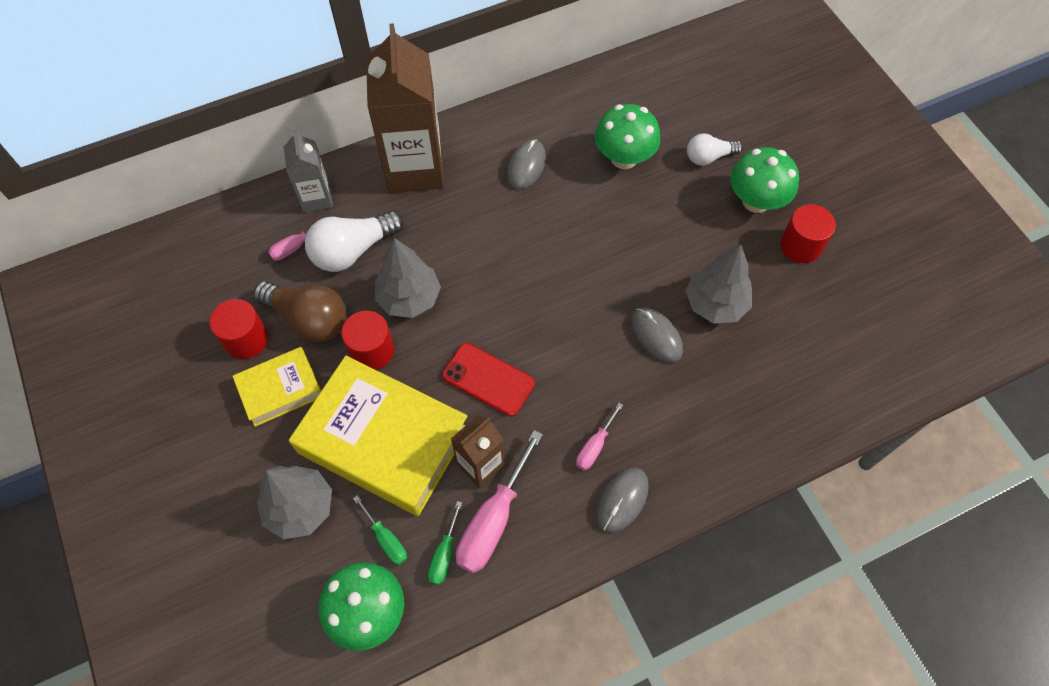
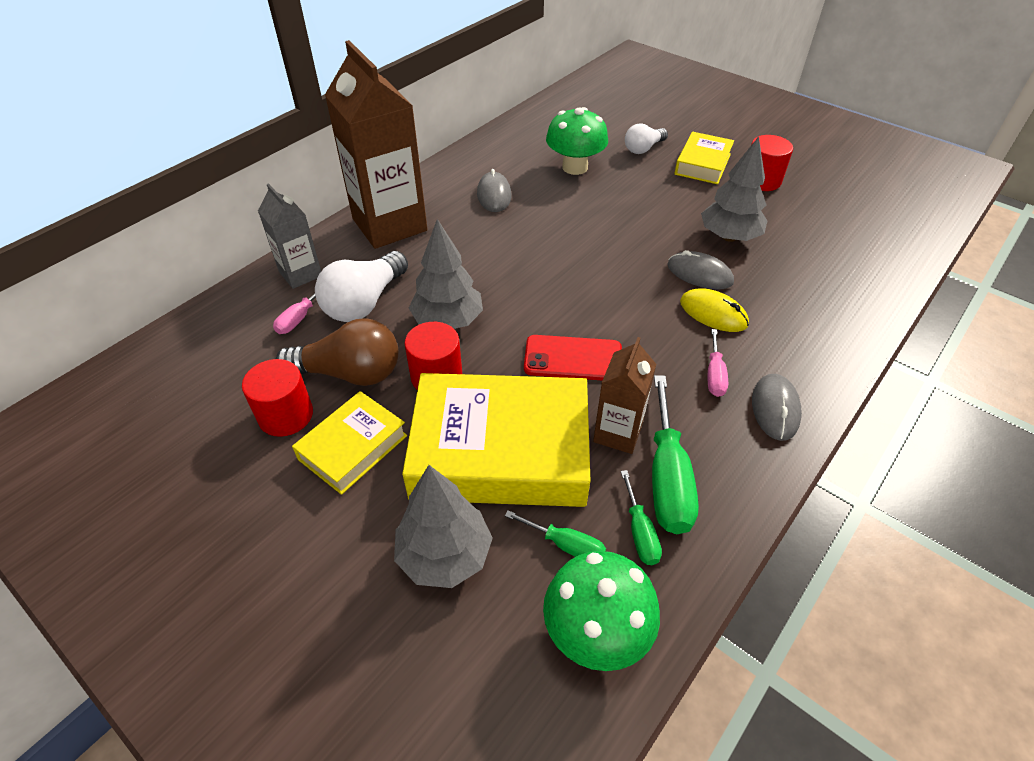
camera: 25 degrees left, 15 degrees down
pink screwdriver [456,430,543,573] -> green screwdriver [652,375,699,534]
green mushroom [730,147,799,213] -> yellow book [675,132,734,184]
none -> yellow mouse [680,288,749,332]

